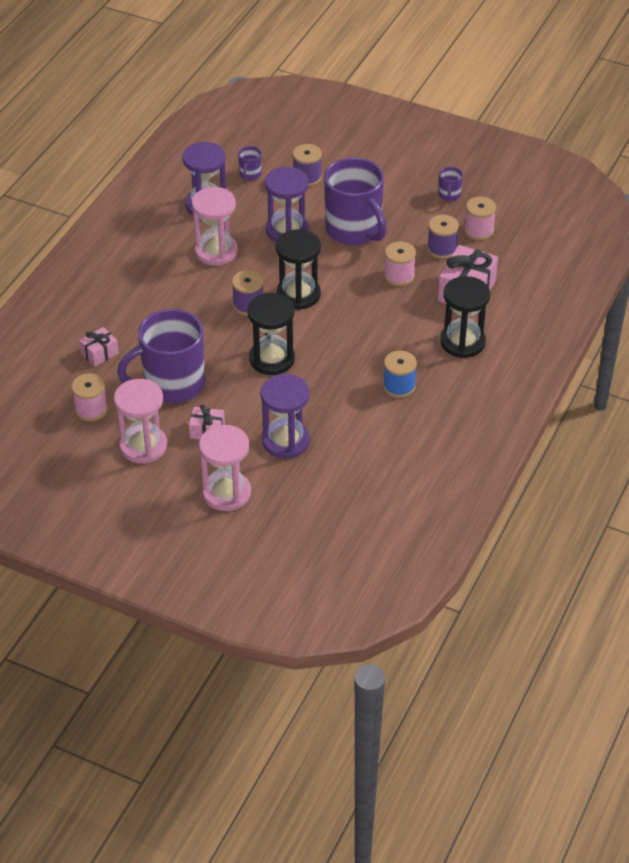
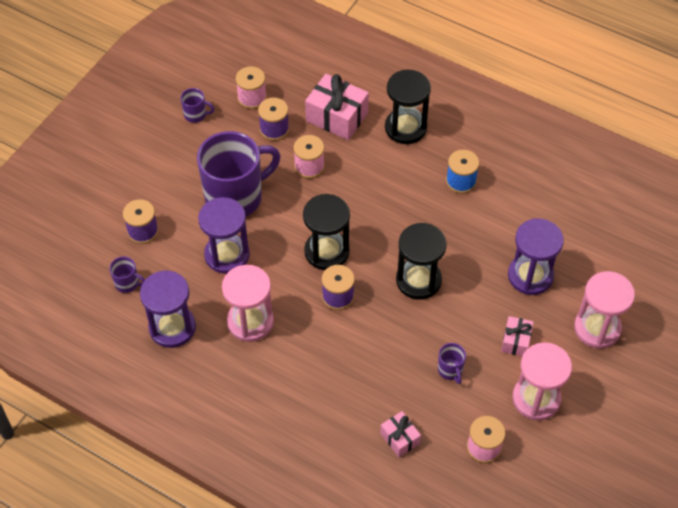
camera: 85 degrees left, 10 degrees up
purple mug [117,309,205,403] -> purple mug [438,343,466,384], size x0.41

